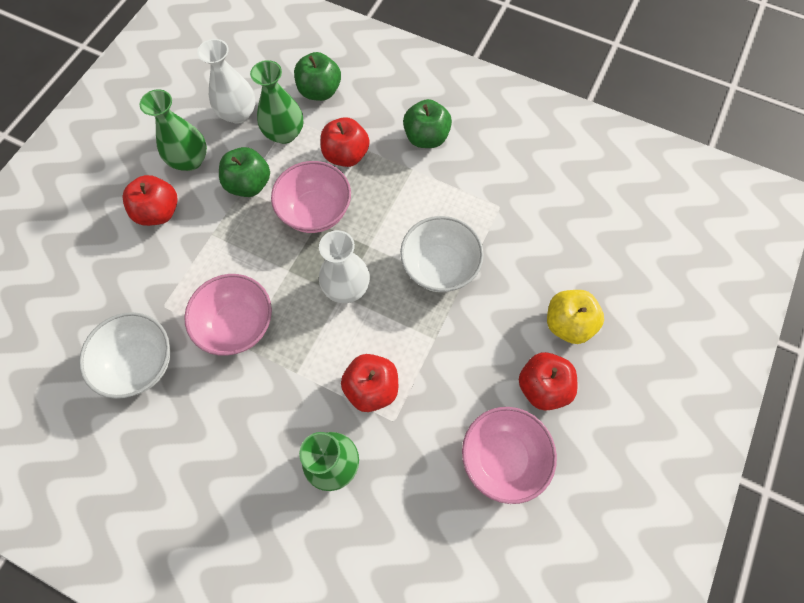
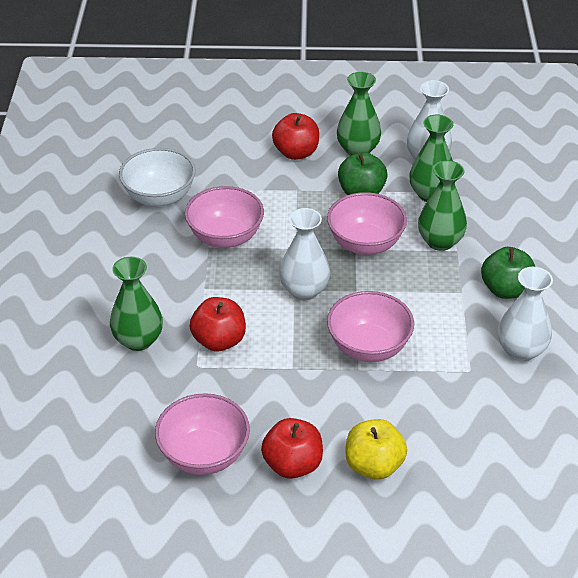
camera: 65 degrees right, 25 degrees down
green apple [294,52,341,101] -> none
red apple [321,117,370,167] -> green vase [418,160,467,251]
white bowl [400,216,484,292] -> pink bowl [327,291,414,362]
none -> white vase [498,267,553,361]

